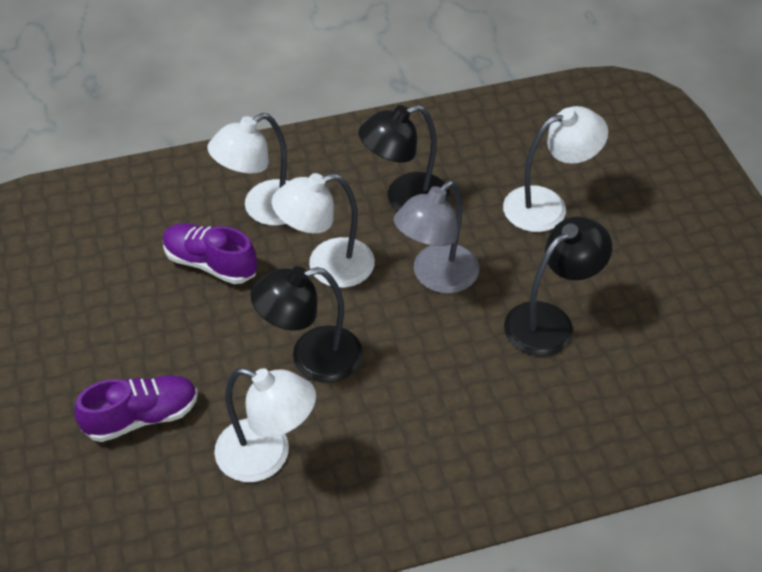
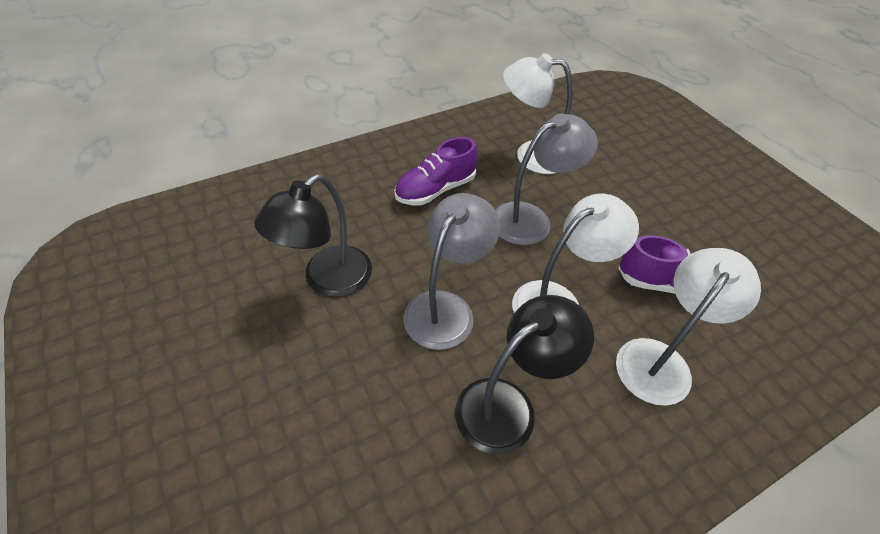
camera: 165 degrees right, 0 degrees up
purple shoe [75,375,198,442] -> purple shoe moved to [394,137,478,205]
black lamp [251,266,363,383] -> grey lamp [495,114,598,245]
white lamp [503,106,608,232] -> none

